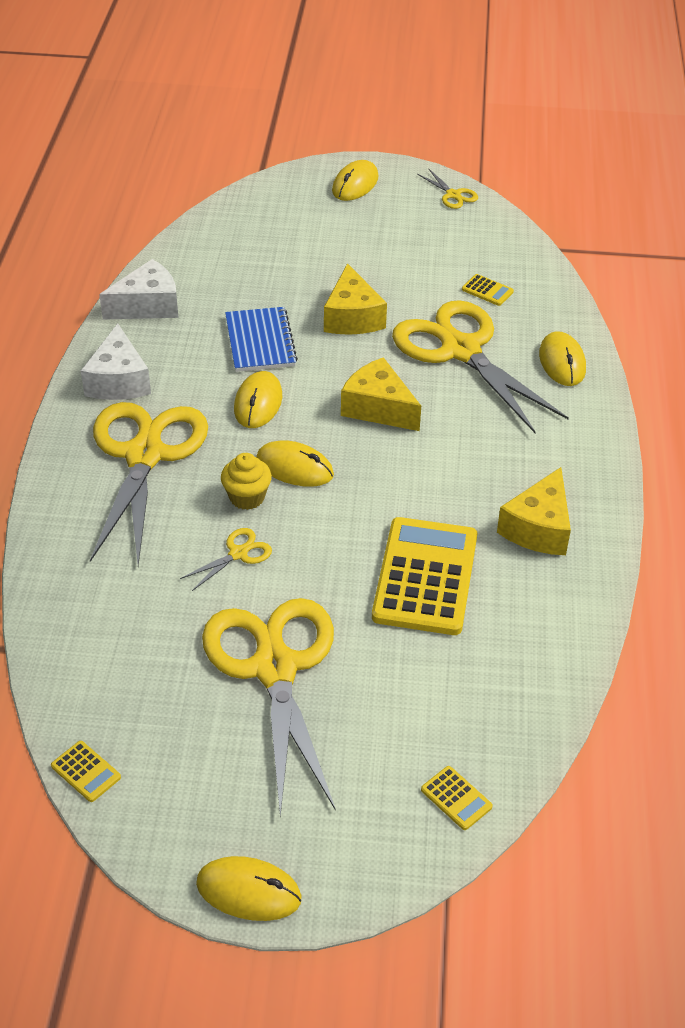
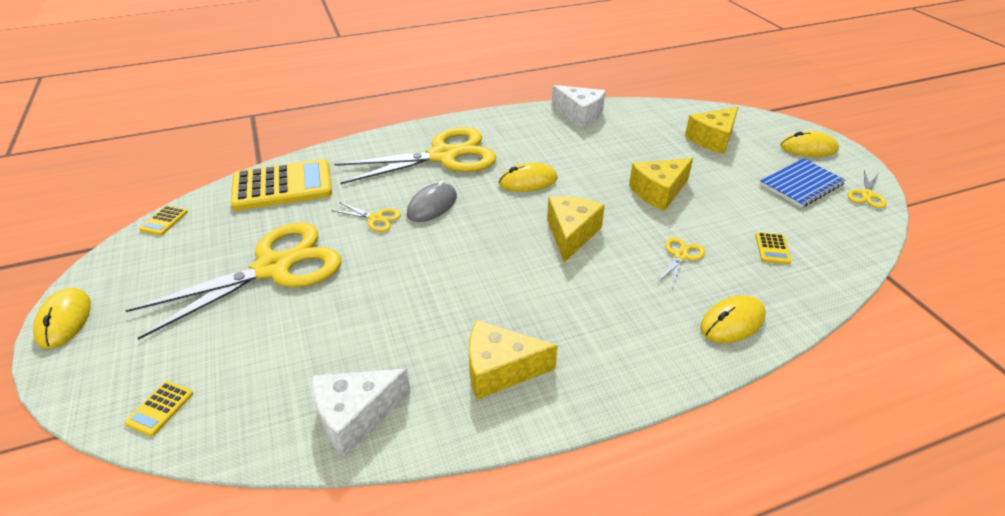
camera: 65 degrees right, 5 degrees down
white cheese [81,324,151,400] -> white cheese moved to [312,369,411,456]
yellow cupcake [221,453,272,510] -> grey mouse [407,180,457,222]
blue notebook [225,307,298,372] -> blue notebook moved to [760,158,846,208]
yellow mouse [256,440,334,487] -> none
yellow calculator [372,517,477,635] -> yellow calculator moved to [230,159,332,211]
yellow scissors [392,300,569,433] -> yellow scissors [657,237,705,289], size x0.40
none -> yellow cheese [685,107,738,154]

